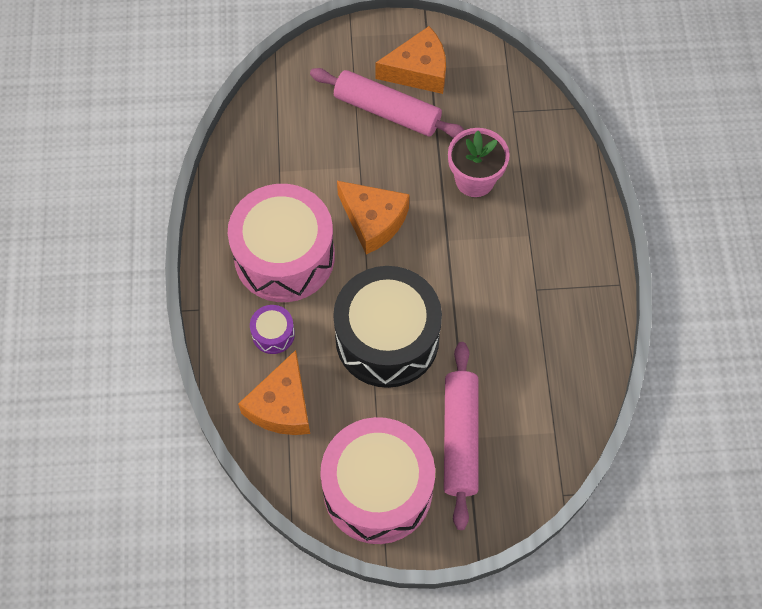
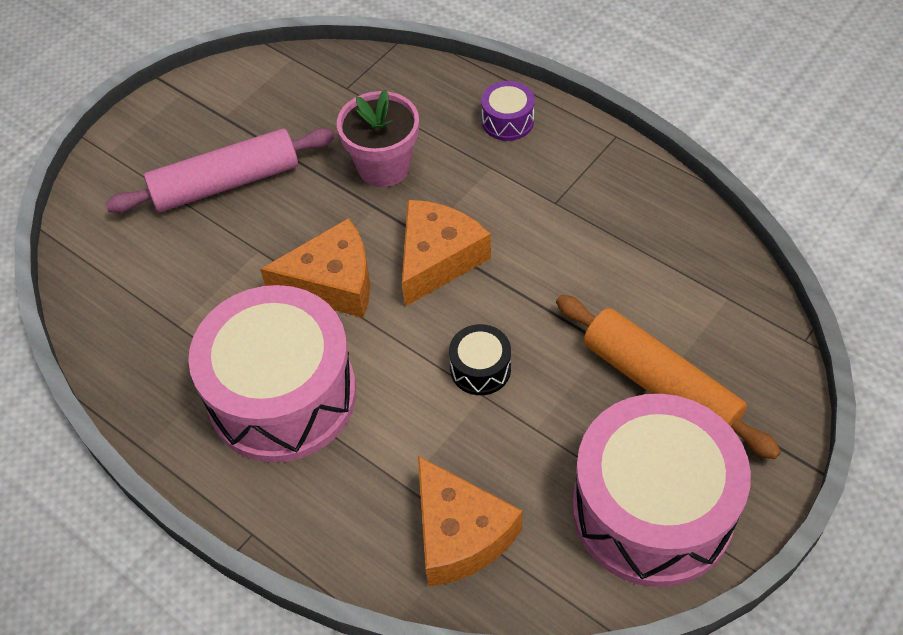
camera: 45 degrees left, 10 degrees down
purple drum [250,305,295,354] -> purple drum moved to [481,81,535,141]
black drum [333,266,442,388] -> black drum [449,324,511,395], size x0.41
orange cheese [375,26,446,94] -> orange cheese moved to [402,200,491,307]
pink rolling pin [444,342,478,530] -> orange rolling pin [556,295,781,459]

